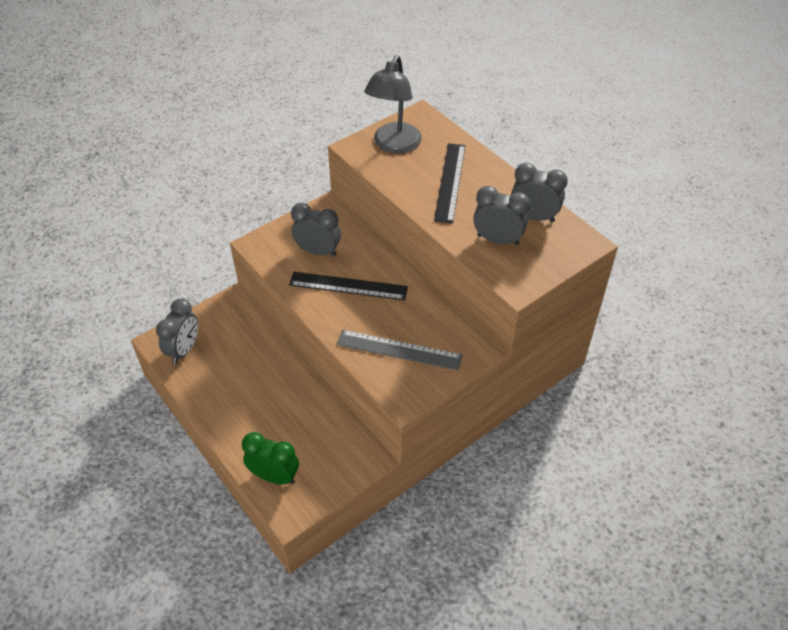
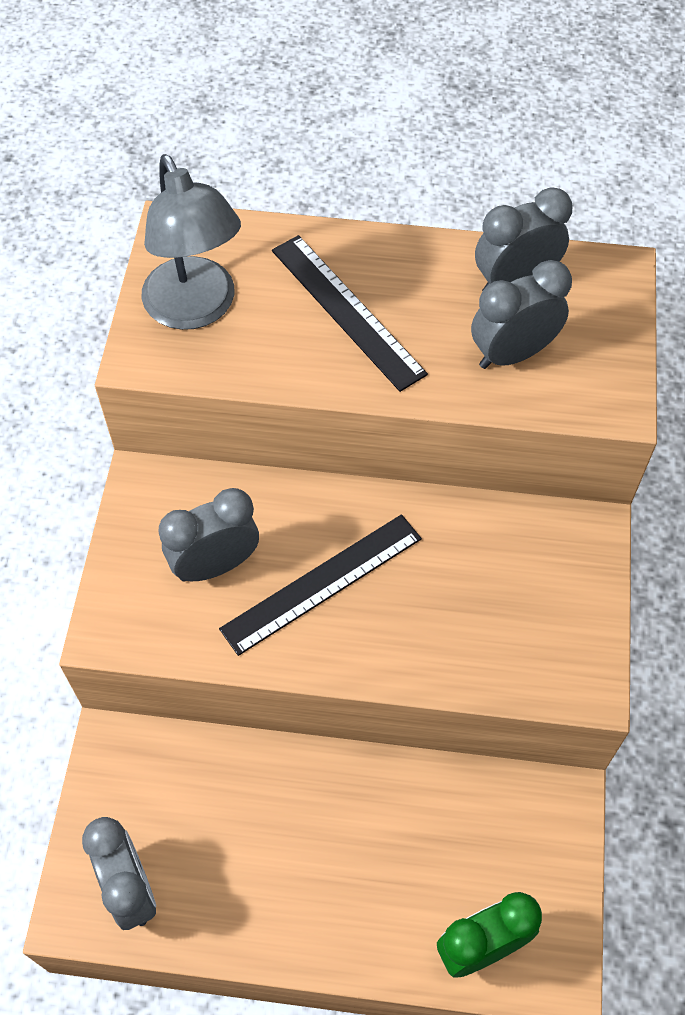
camera: 45 degrees left, 10 degrees up
grey ruler [337,330,463,370] -> none

